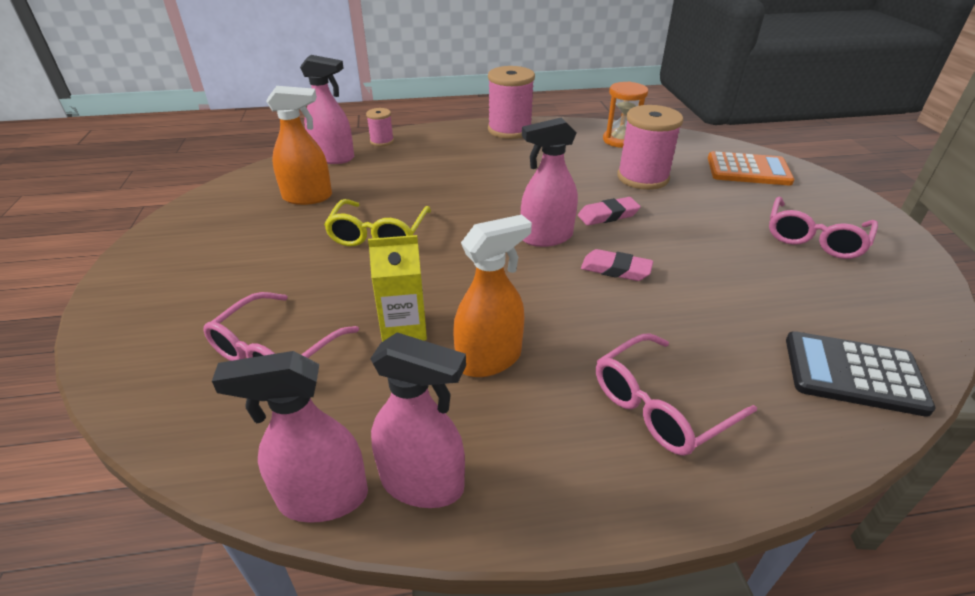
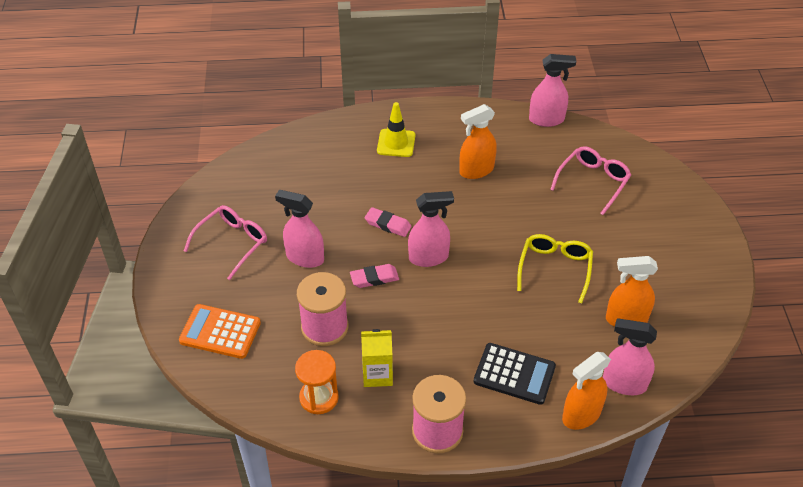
camera: 175 degrees left, 10 degrees up
pink spool [366,108,394,146] -> orange spray bottle [562,352,611,430]
yellow carton [368,235,427,342] -> yellow carton moved to [361,329,393,387]
pink spray bottle [370,332,466,508] -> pink spray bottle moved to [275,190,324,268]
pink glasses [596,333,757,456] -> yellow traffic cone [377,102,415,157]
black calculator [786,331,936,417] -> black calculator moved to [473,343,556,405]

